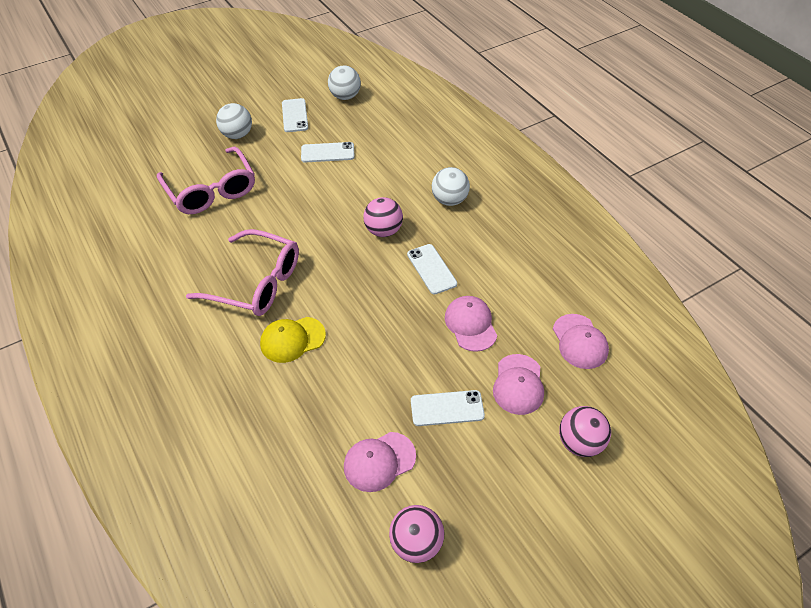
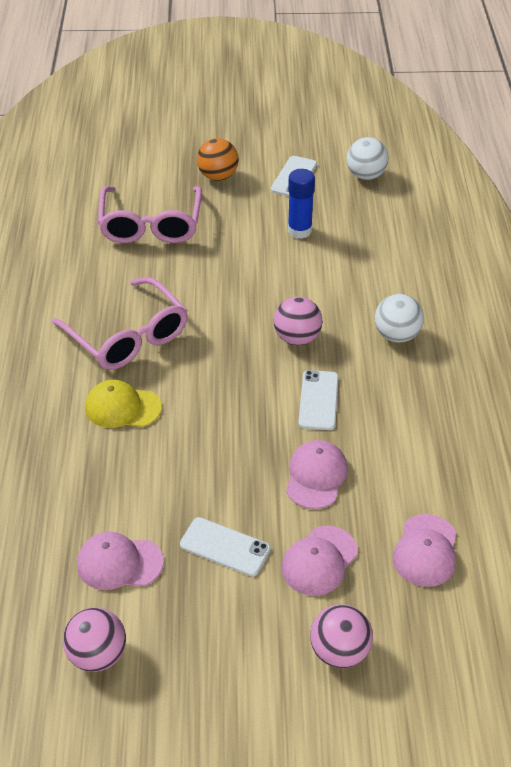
camera: 30 degrees right, 5 degrees down
white ball [216,103,252,139] -> orange ball [197,138,239,181]
white phone [301,142,355,162] -> blue glue stick [288,169,315,239]

